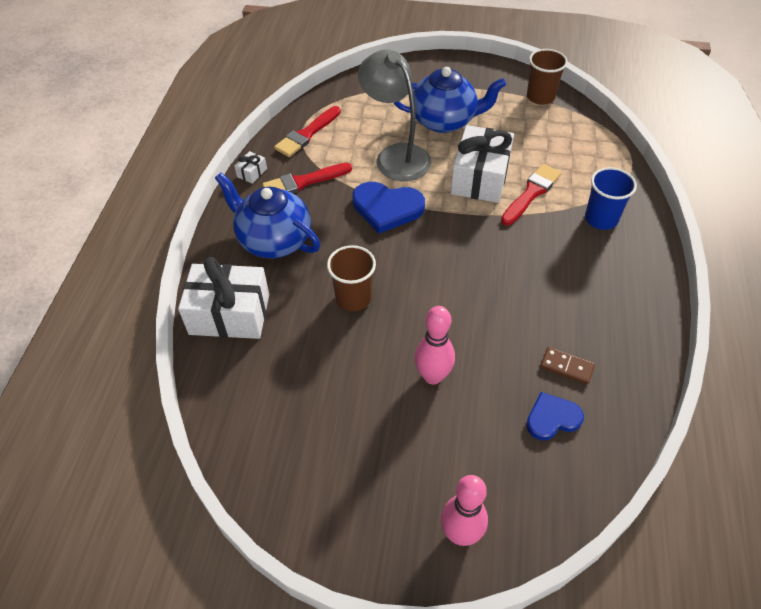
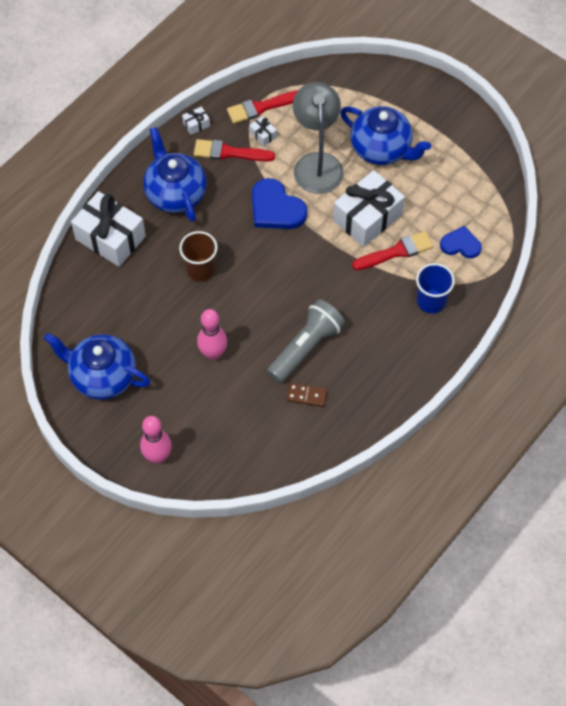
camera: 30 degrees right, 10 degrees up
blue heart [526,392,584,440] -> blue heart moved to [440,226,482,258]
brown cup [527,49,568,105] -> none
brown domino [540,347,595,384] -> brown domino turned 45 degrees counterclockwise [286,383,327,407]
none -> blue teapot [44,333,150,400]
none -> white gift [249,116,277,147]
none -> grey flashlight [267,299,345,383]

